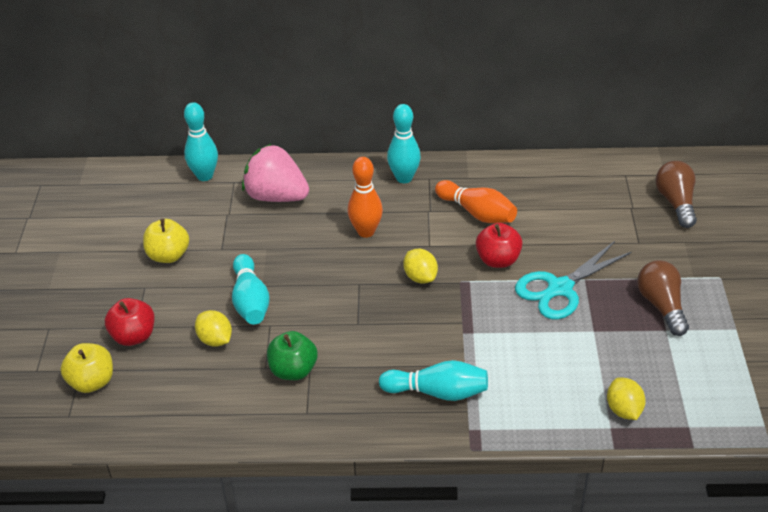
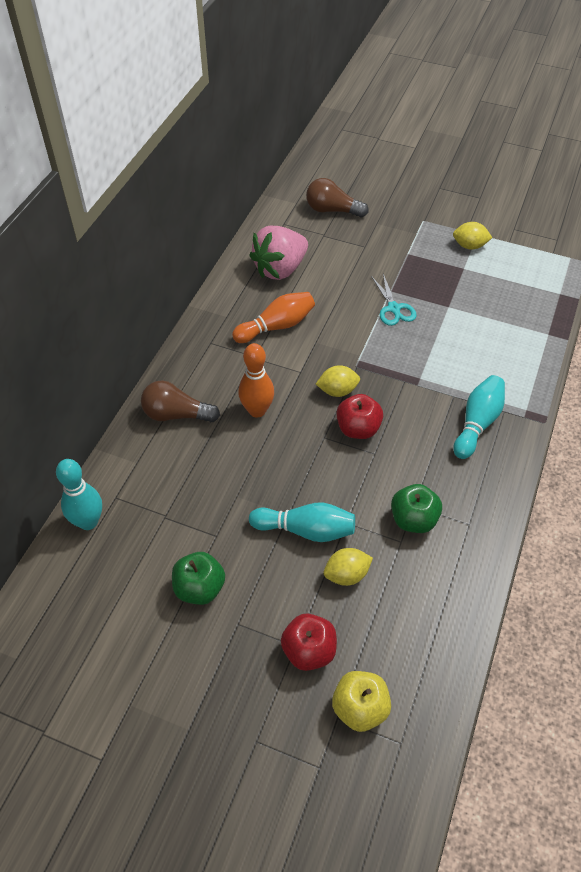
camera: 70 degrees left, 10 degrees up
yellow apple [143,219,189,263] -> green apple [172,552,225,605]
pink strawberry [242,144,309,202] -> pink strawberry moved to [249,226,308,280]
turquoise bowling pin [387,104,421,183] -> none
red apple [476,223,523,268] -> red apple moved to [336,394,383,439]
turquoise scissors [515,241,632,320] -> turquoise scissors [371,274,416,326], size x0.64
yellow lemon [607,377,646,420] -> yellow lemon moved to [453,222,492,249]
brown light bulb [637,260,689,336] -> brown light bulb moved to [141,381,220,422]

